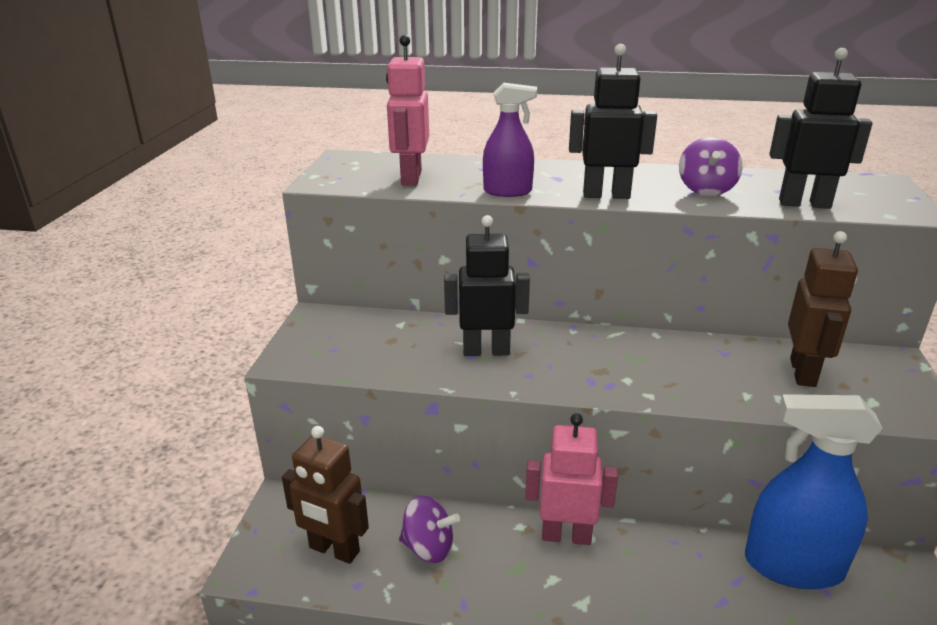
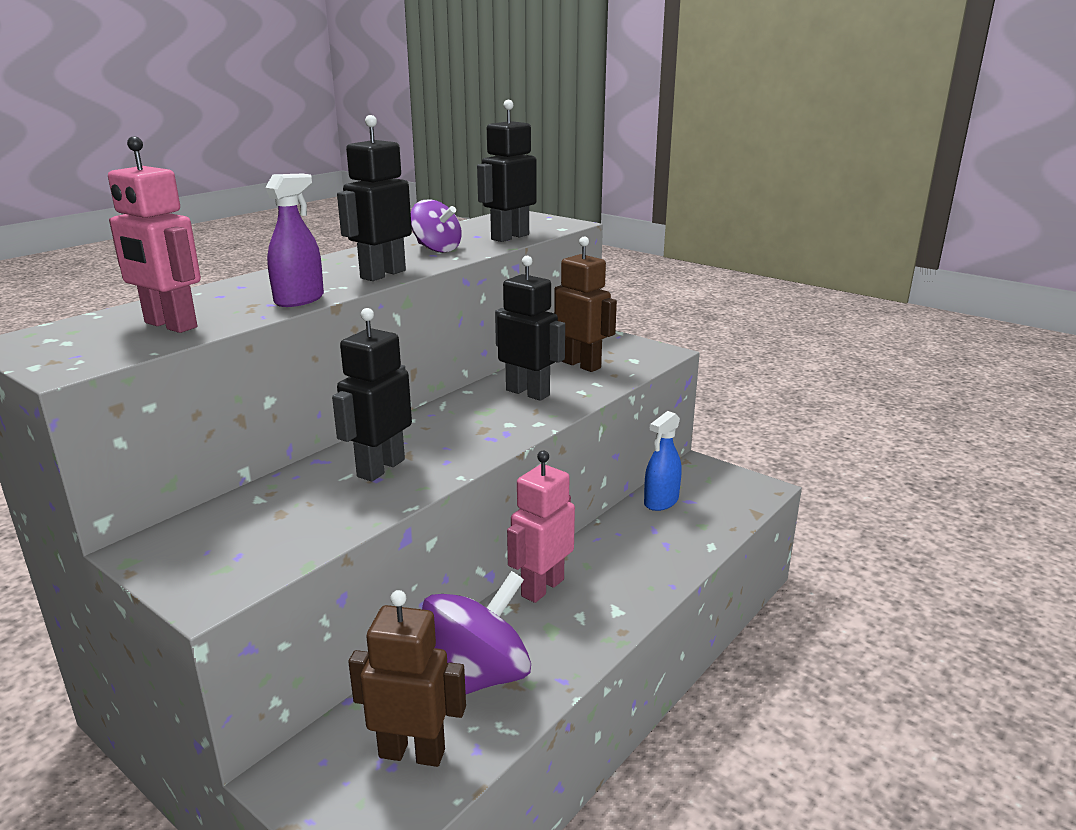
camera: 60 degrees left, 5 degrees down
brown robot [282,426,369,564] -> brown robot turned 135 degrees counterclockwise [349,590,466,767]
purple spinning top [399,496,460,563] -> purple spinning top [422,571,531,694], size x1.66
blue spray bottle [745,394,883,589] -> blue spray bottle [644,411,681,511], size x0.58
none -> black robot [495,256,565,401]

